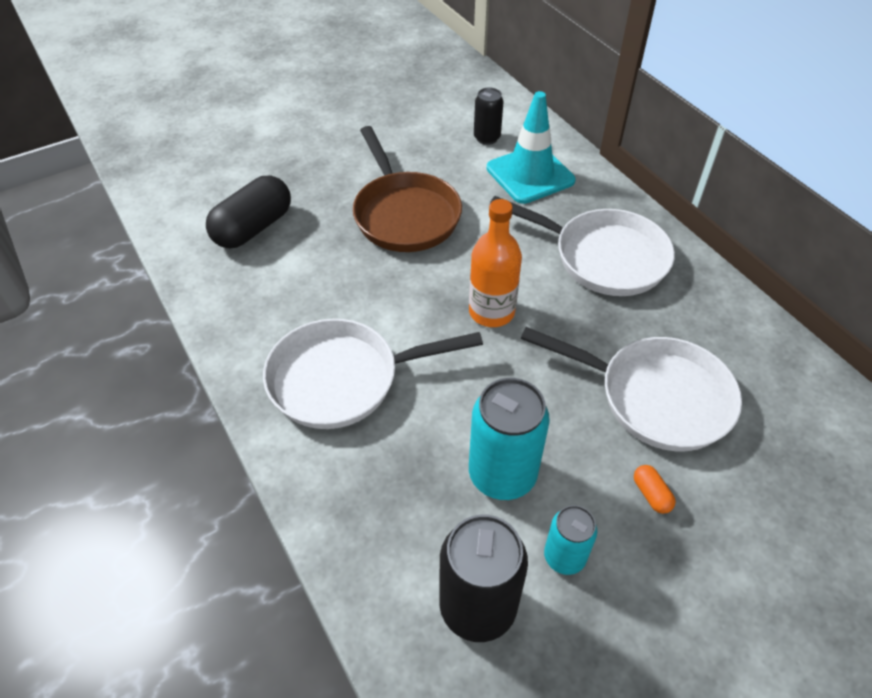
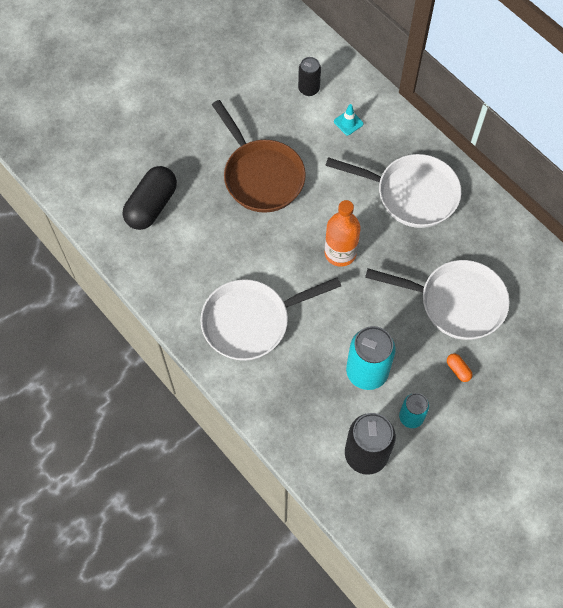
camera: 10 degrees left, 15 degrees up
turquoise traffic cone [487,91,575,204] -> turquoise traffic cone [334,104,364,136], size x0.43

